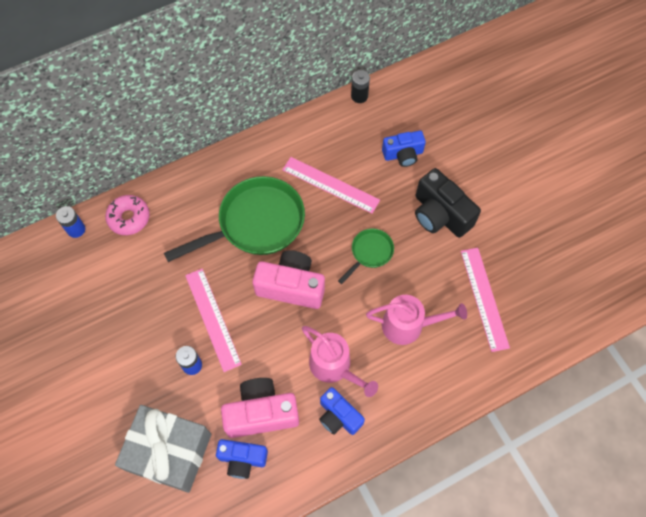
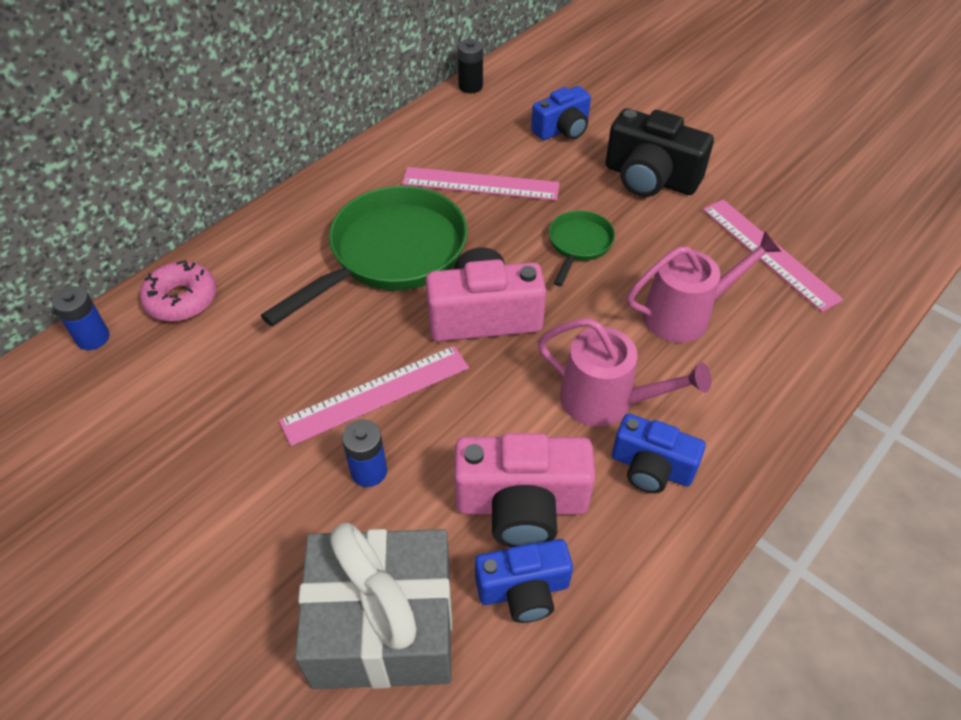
camera: 20 degrees left, 15 degrees down
pink ruler [185,269,242,372] -> pink ruler turned 75 degrees counterclockwise [279,346,469,446]
pink camera [221,378,299,438] -> pink camera turned 150 degrees counterclockwise [454,433,596,547]

